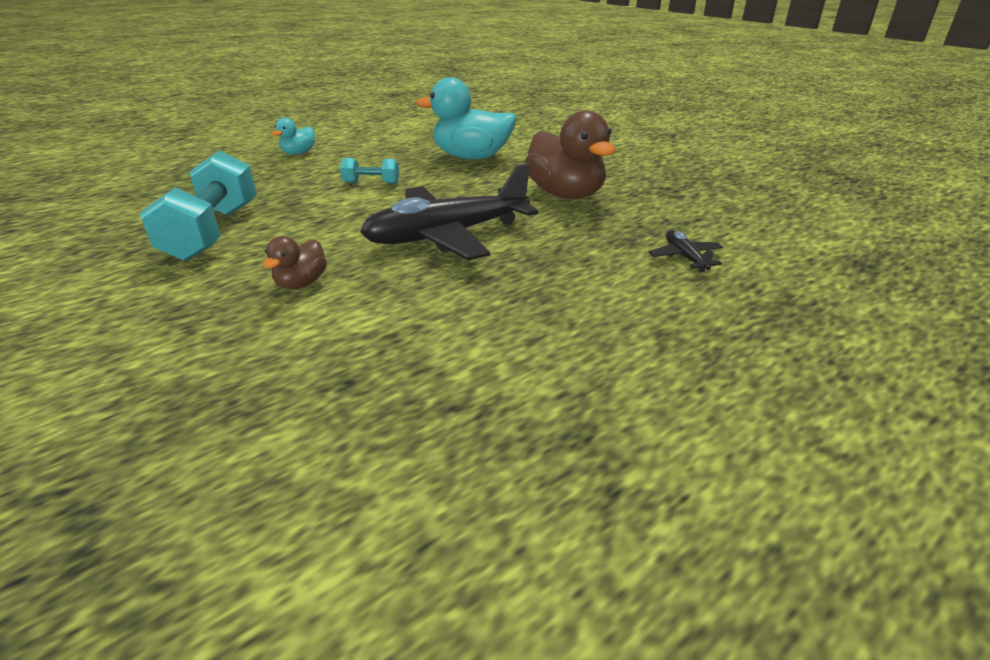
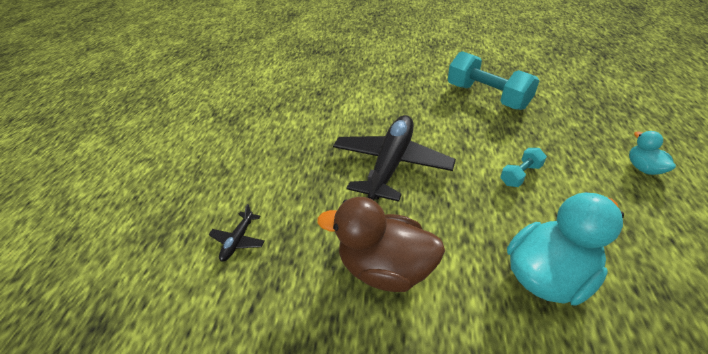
camera: 140 degrees right, 10 degrees up
brown duck [263,236,327,289] -> none
black plane [648,230,723,272] -> black plane turned 75 degrees clockwise [208,204,265,262]

